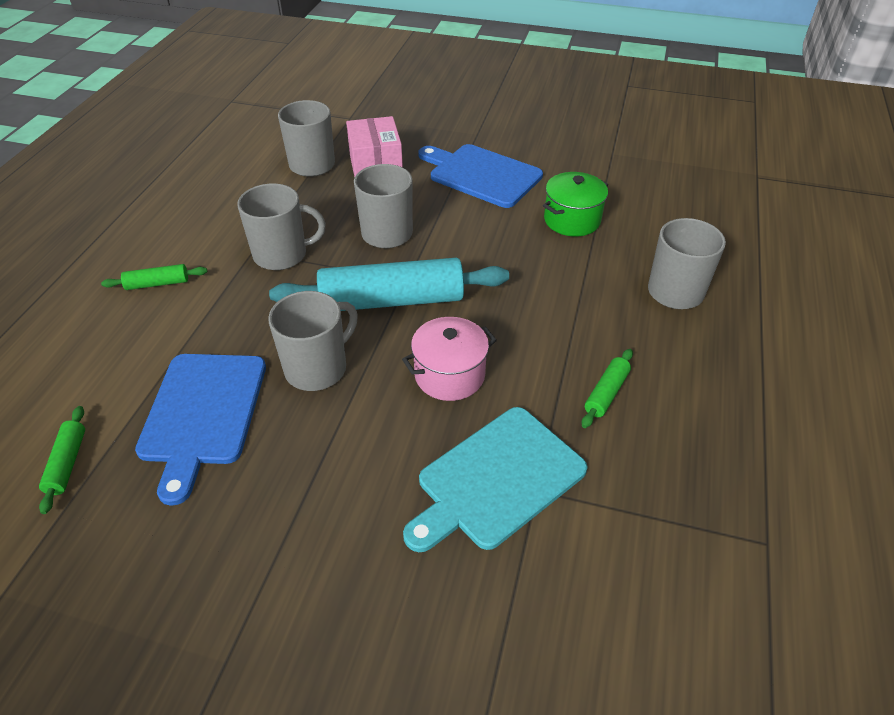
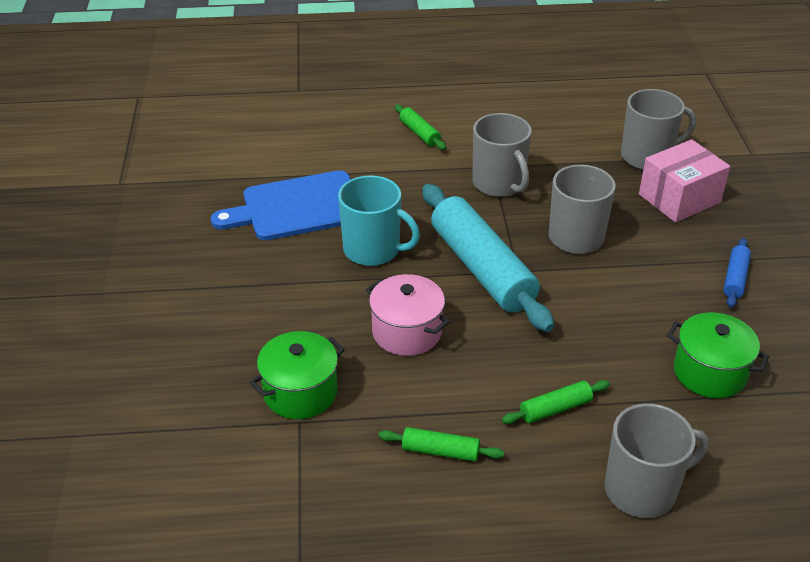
camera: 70 degrees right, 5 degrees down
green rolling pin [39,406,85,514] -> green rolling pin moved to [502,380,610,424]
grey mug [268,291,358,391] -> turquoise mug [338,175,420,266]
turquoise cutting board [403,407,588,552] -> green pot [250,331,345,419]
blue cutting board [418,144,543,208] -> blue rolling pin [723,238,751,308]

